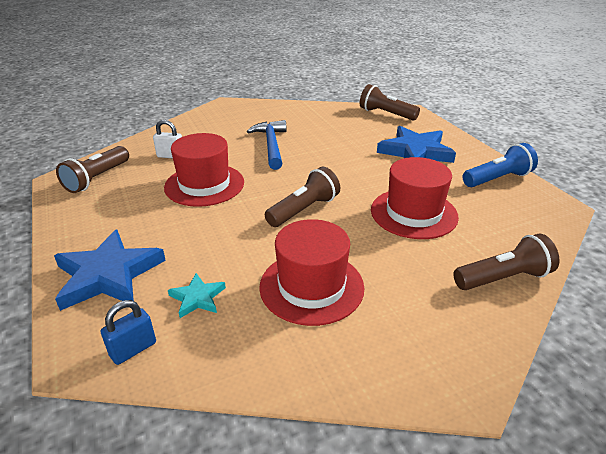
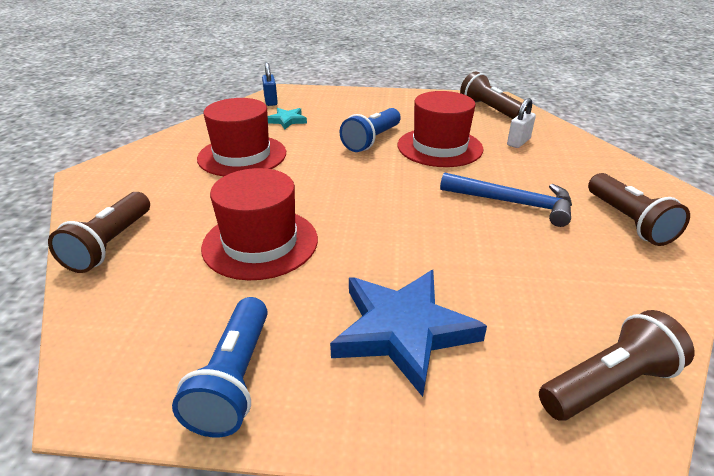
camera: 120 degrees right, 0 degrees up
blue star [54,229,166,311] -> none
brown flashlight [265,167,340,227] -> brown flashlight moved to [588,173,690,246]
none -> blue flashlight [340,108,401,152]

